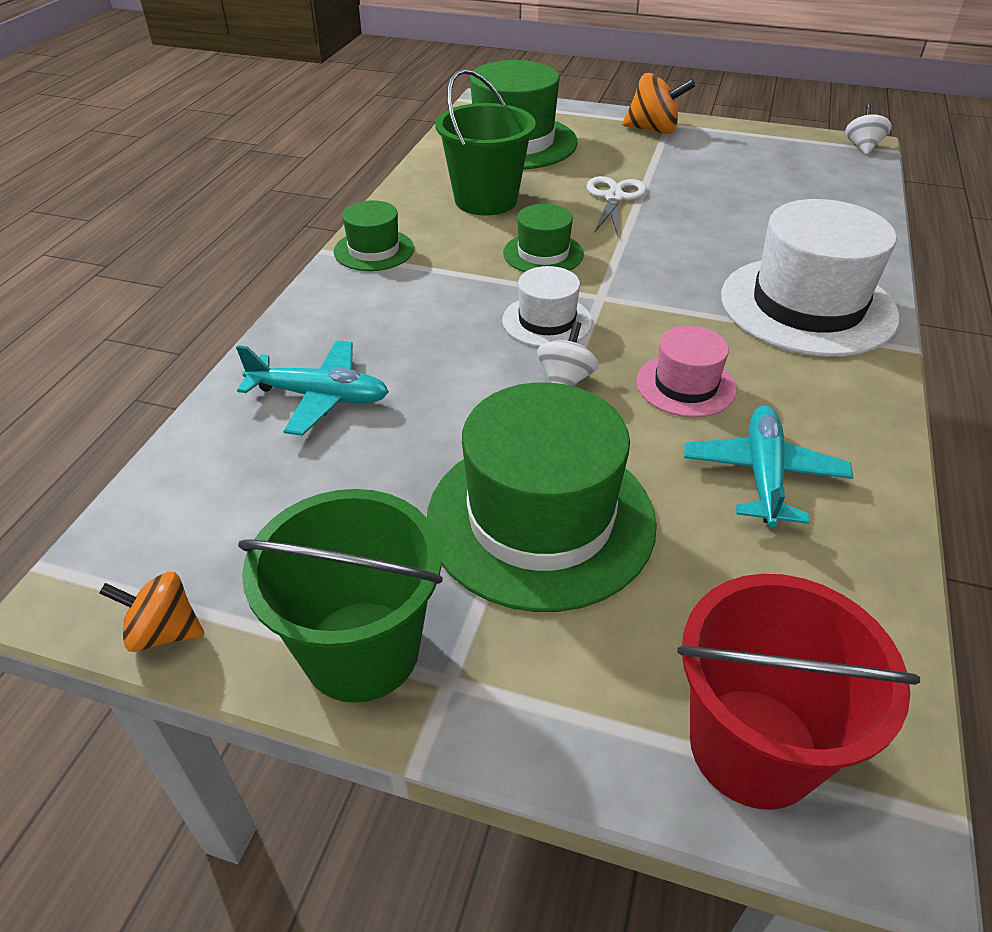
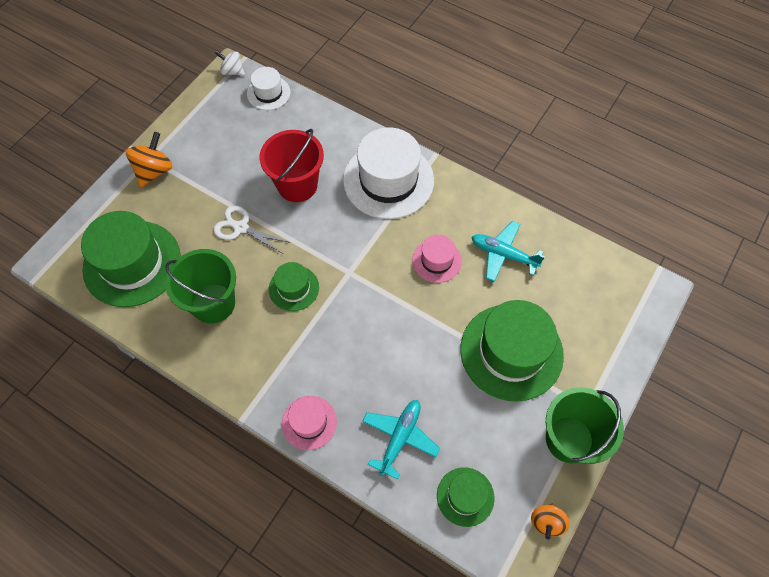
camera: 75 degrees left, 20 degrees up
green hat [334,200,414,271] -> green hat moved to [437,467,495,527]
white hat [502,266,592,347] -> white hat moved to [247,67,290,110]
white spinning top [537,322,599,386] -> none
red bucket [677,574,920,810] -> red bucket moved to [260,129,324,202]
none -> pink hat [282,396,337,450]

